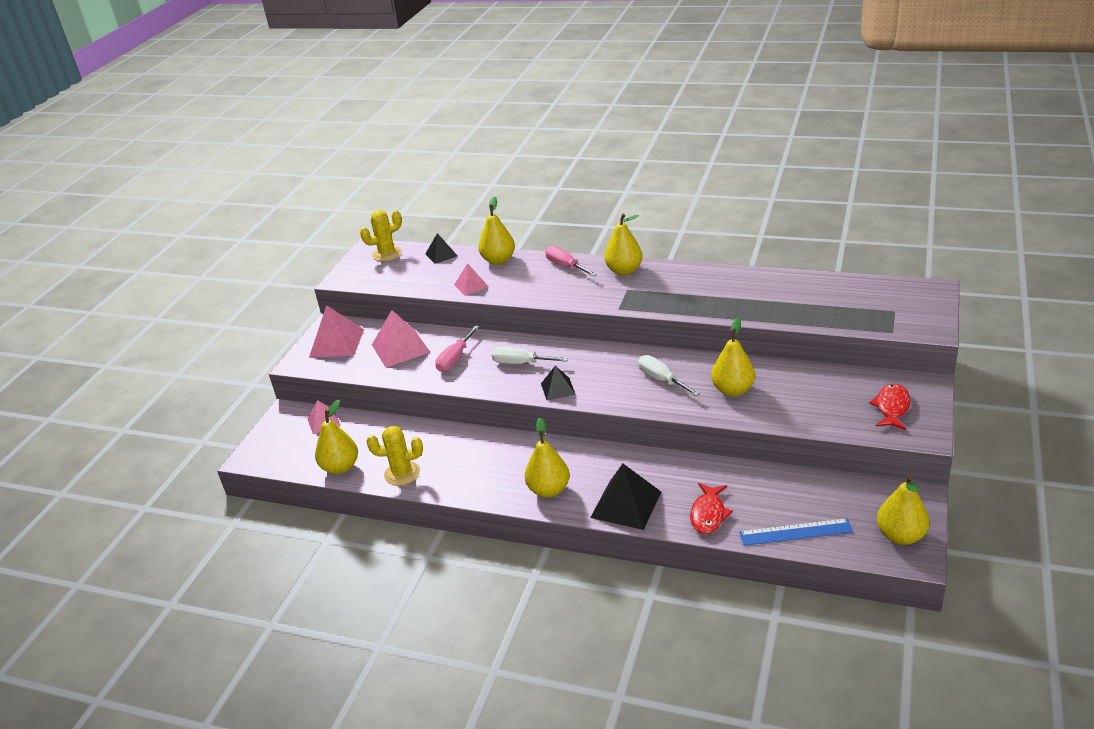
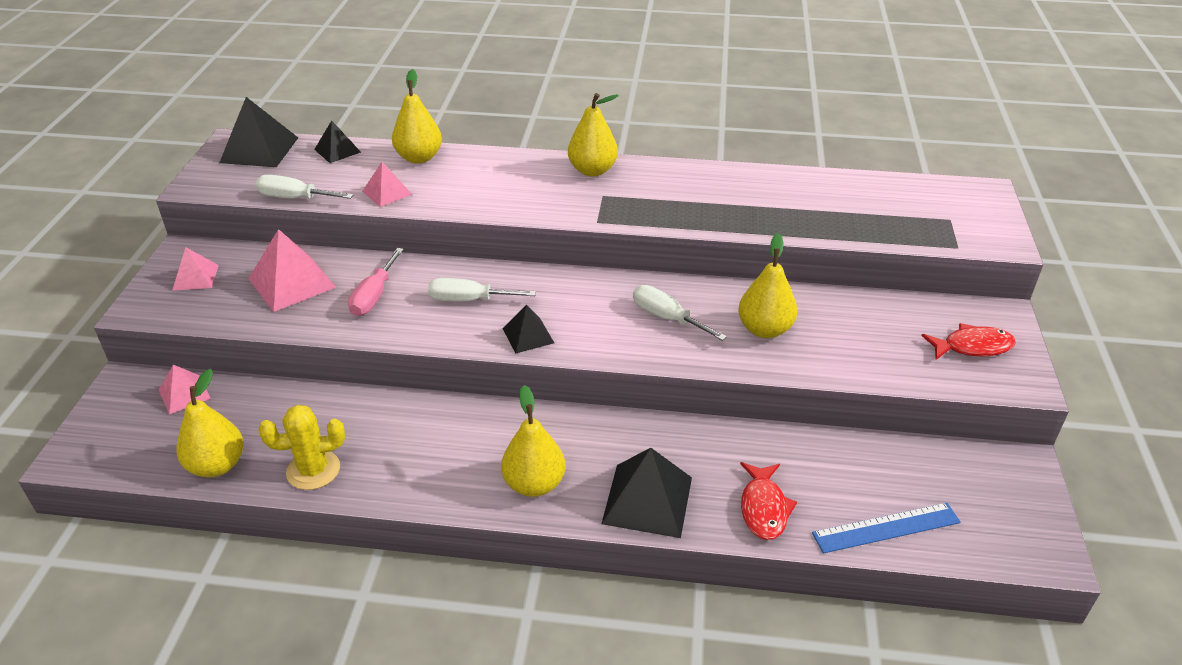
camera: 15 degrees left, 5 degrees up
pink pyramid [309,305,364,358] -> pink pyramid [172,247,219,291], size x0.58
yellow cactus [360,210,402,261] -> black pyramid [219,97,298,167]
pink screwdriver [545,246,597,276] -> none
red fish [869,384,911,430] -> red fish turned 75 degrees clockwise [921,323,1016,360]
yellow pear [877,476,929,545] -> none
none -> white screwdriver [256,175,353,199]

